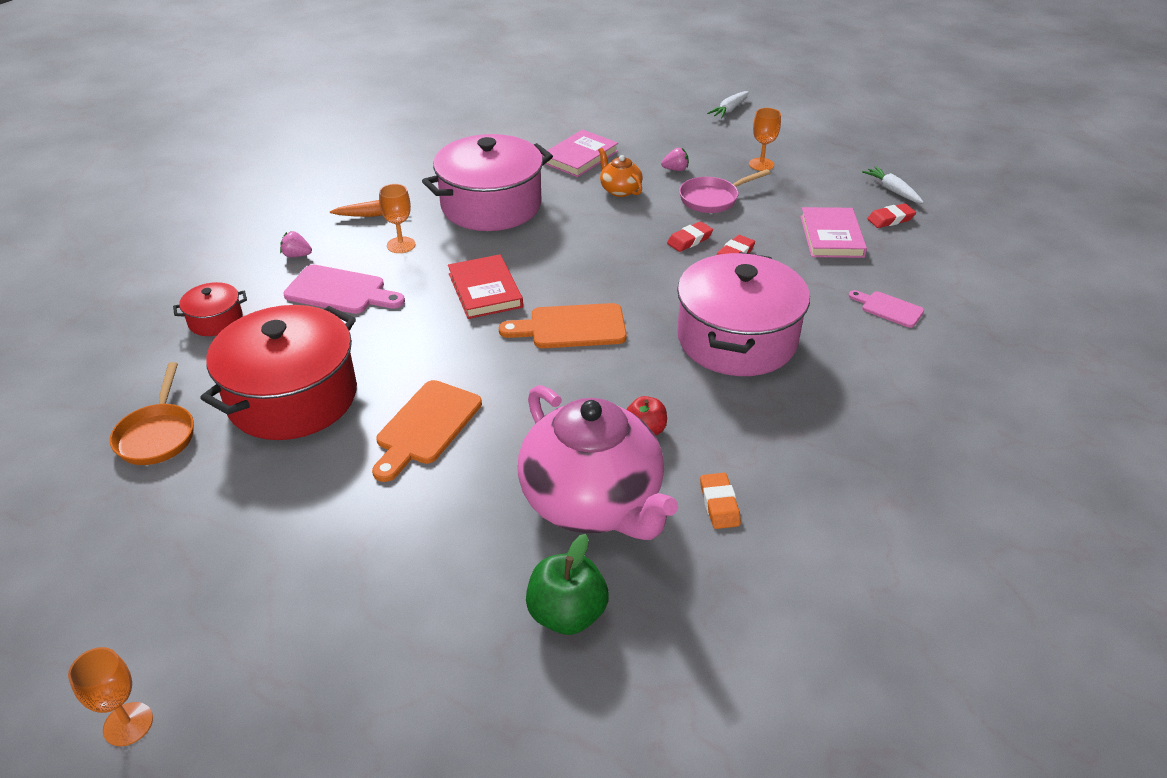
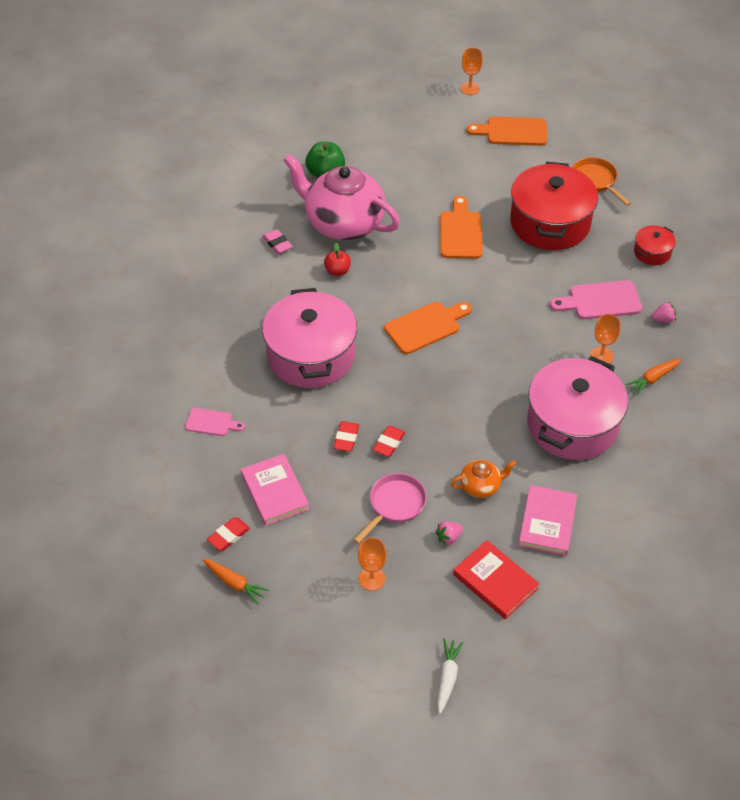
camera: 155 degrees right, 10 degrees up
red book [448,254,523,319] -> red book moved to [453,540,539,619]
orange teapot [598,148,643,197] -> orange teapot turned 45 degrees counterclockwise [451,460,516,498]
orange eraser [700,473,741,529] -> pink eraser [263,229,293,254]
white carrot [862,166,923,203] -> orange carrot [203,559,269,605]
none -> orange cutting board [466,116,547,146]

